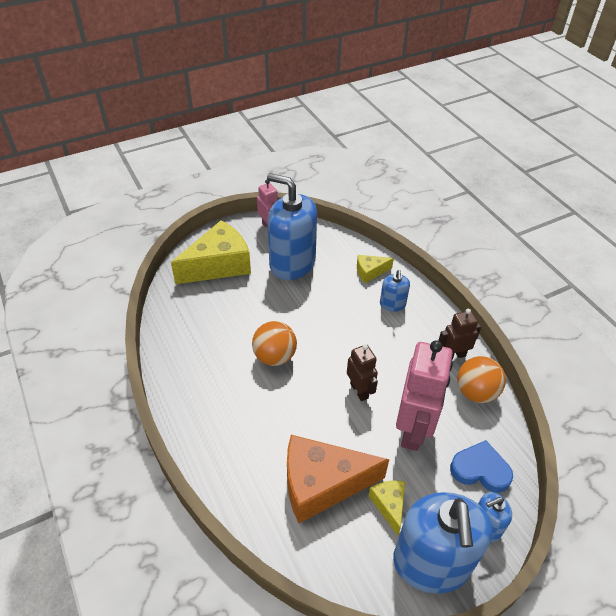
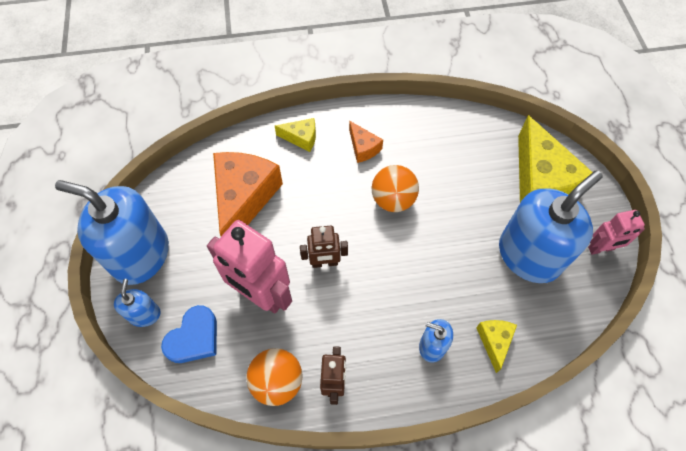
camera: 110 degrees right, 15 degrees up
yellow cheese [368,481,405,535] -> yellow cheese moved to [275,118,316,152]
none -> orange cheese [349,121,383,163]

